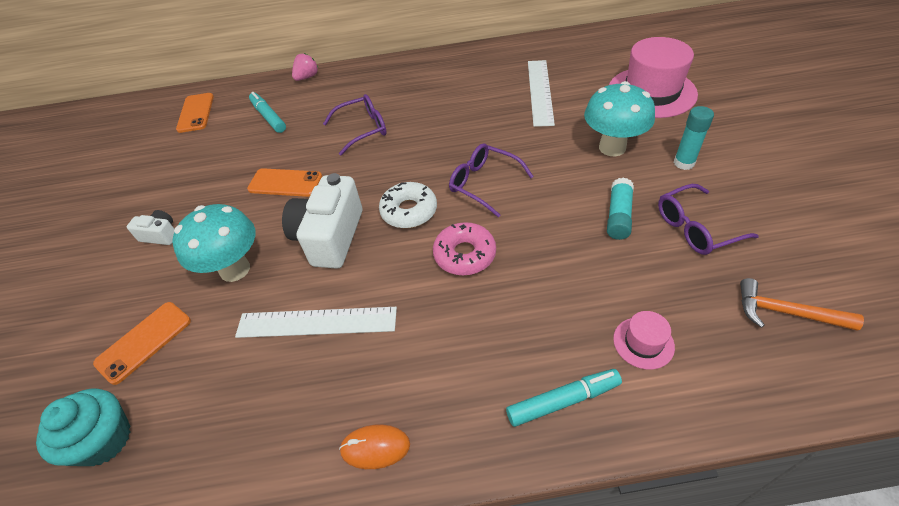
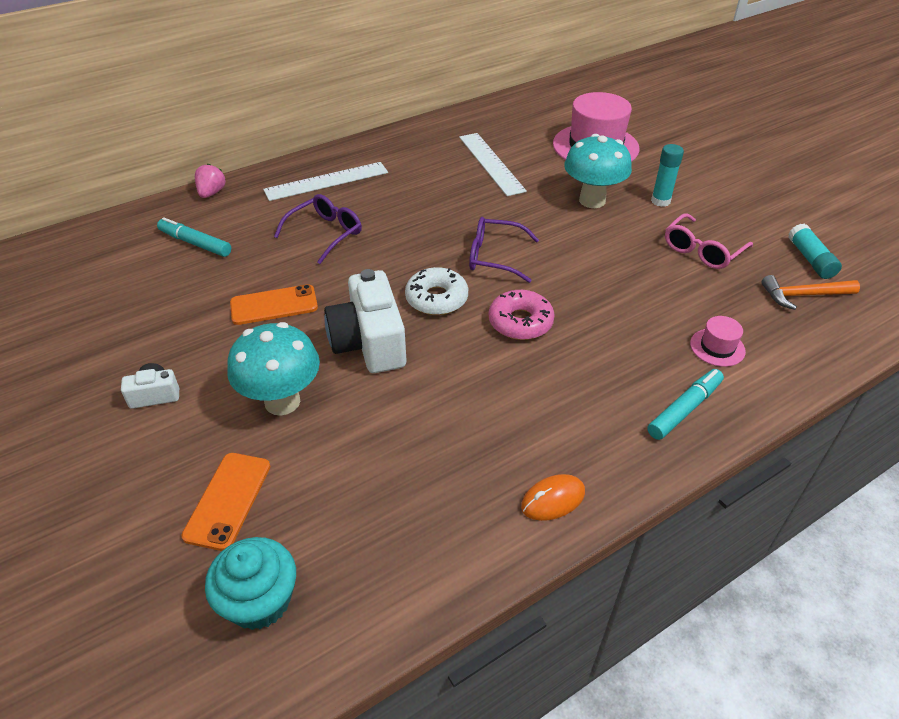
camera: 30 degrees left, 5 degrees down
orange phone [176,93,214,133] -> none
white ruler [235,307,397,338] -> white ruler moved to [263,162,388,201]
turquoise glue stick [607,178,634,240] -> turquoise glue stick moved to [788,224,842,279]
purple glasses [658,184,759,255] -> pink glasses [665,213,753,269]

